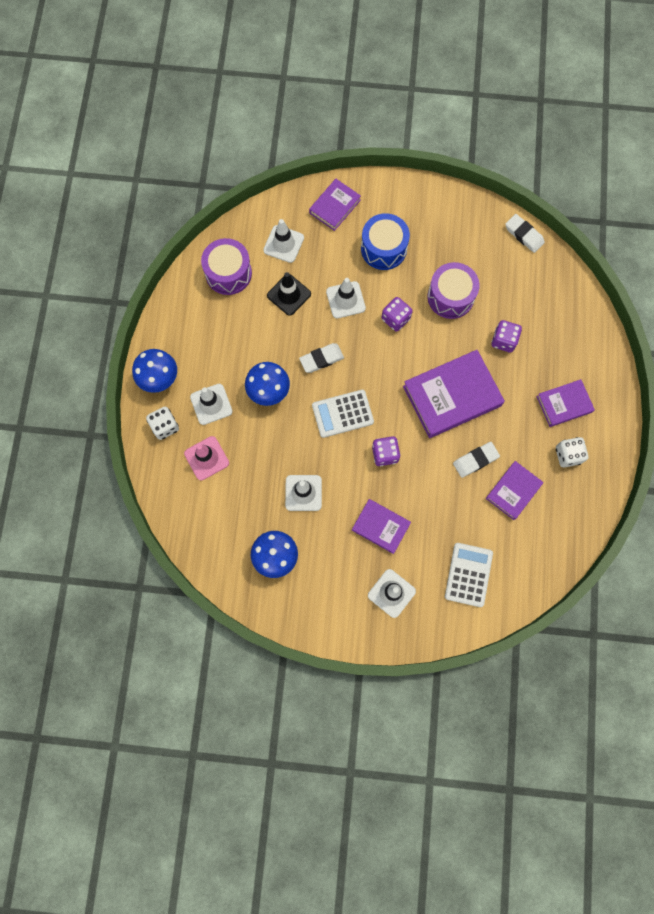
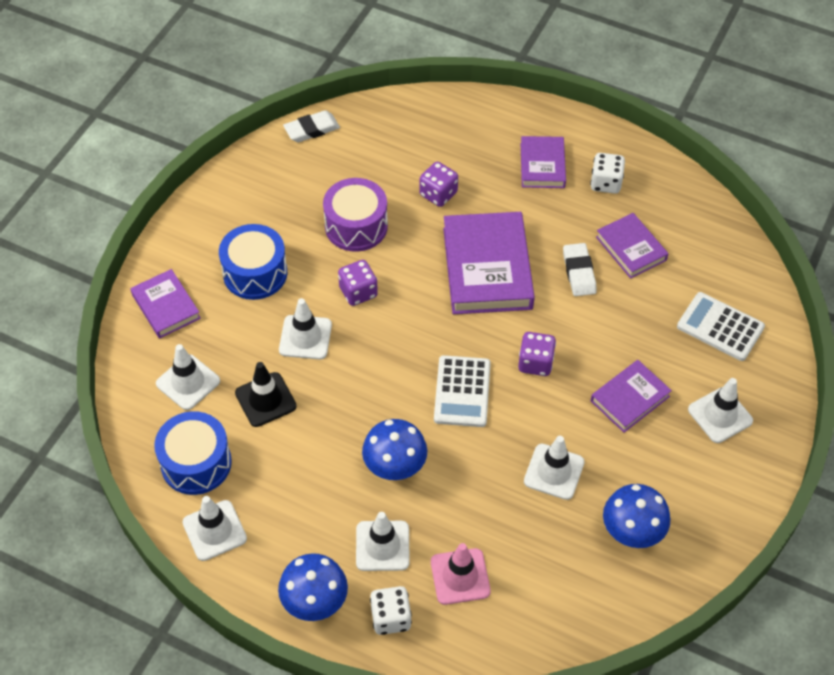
camera: 70 degrees left, 20 degrees down
purple drum [201,238,252,295] -> blue drum [154,411,232,495]
white eraser [299,343,344,373] -> none
none -> white traffic cone [183,496,247,561]

